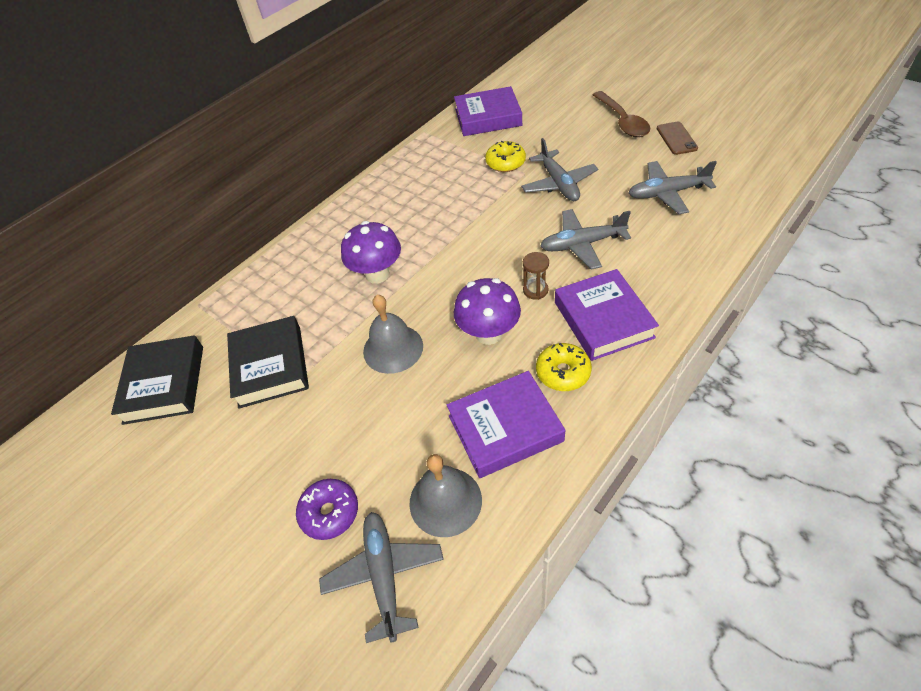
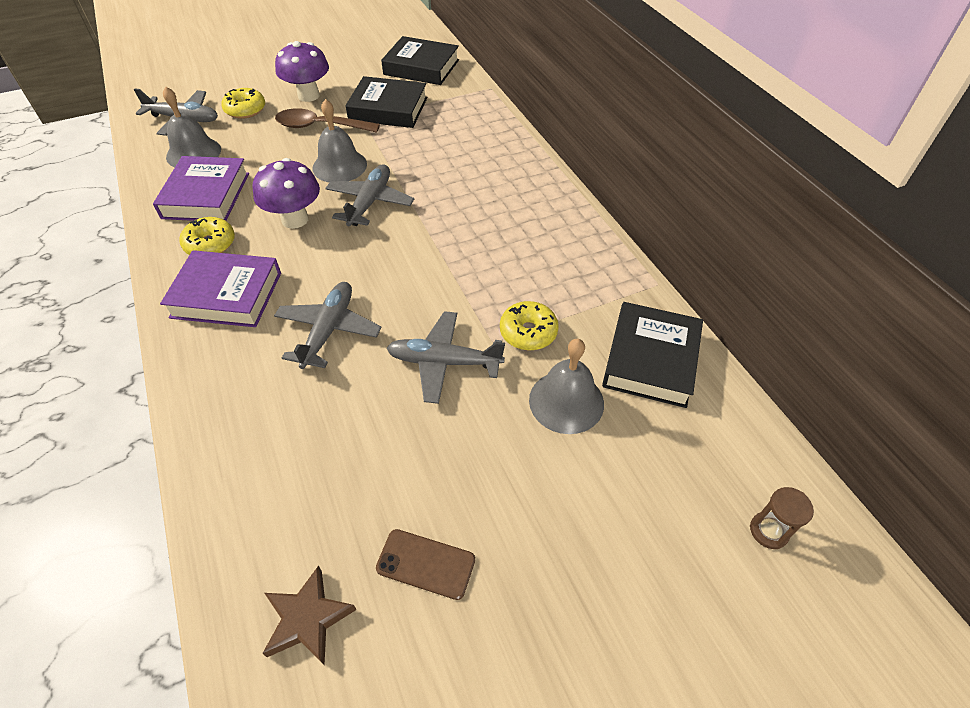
camera: 110 degrees right, 0 degrees up
purple donut [296,479,358,540] -> yellow donut [221,88,265,119]
purple mushroom [341,221,401,284] -> purple mushroom moved to [275,41,329,102]
purple book [454,86,522,136] -> black book [602,302,703,408]
brown hourglass [523,252,549,300] -> brown hourglass moved to [750,487,814,549]
brown spoon [593,91,650,137] -> brown spoon moved to [275,108,380,133]
grey plane [629,161,717,214] -> grey plane moved to [325,164,414,226]
none -> brown star [262,565,357,665]
none -> grey bell [529,339,604,434]

